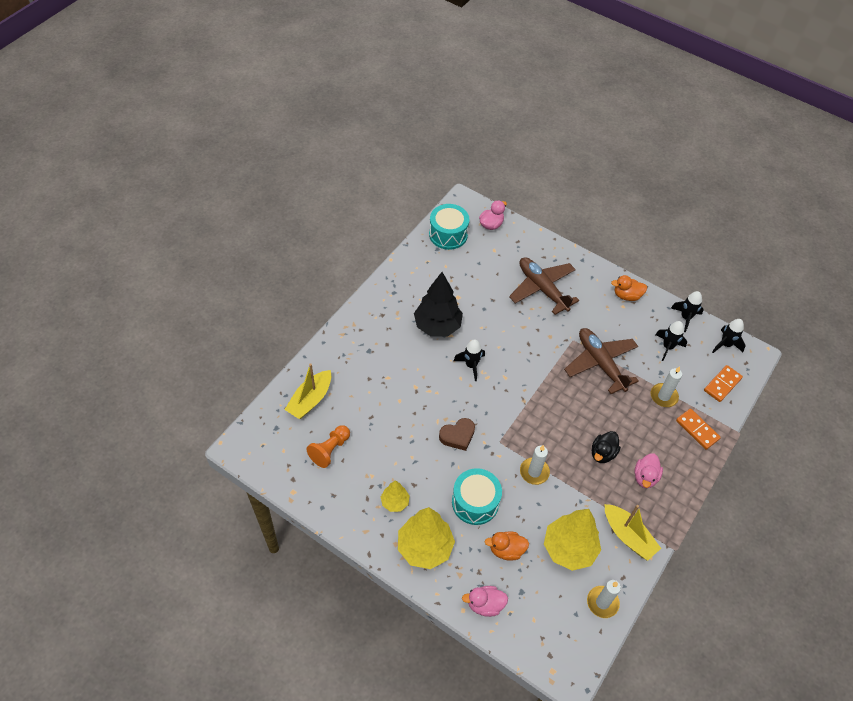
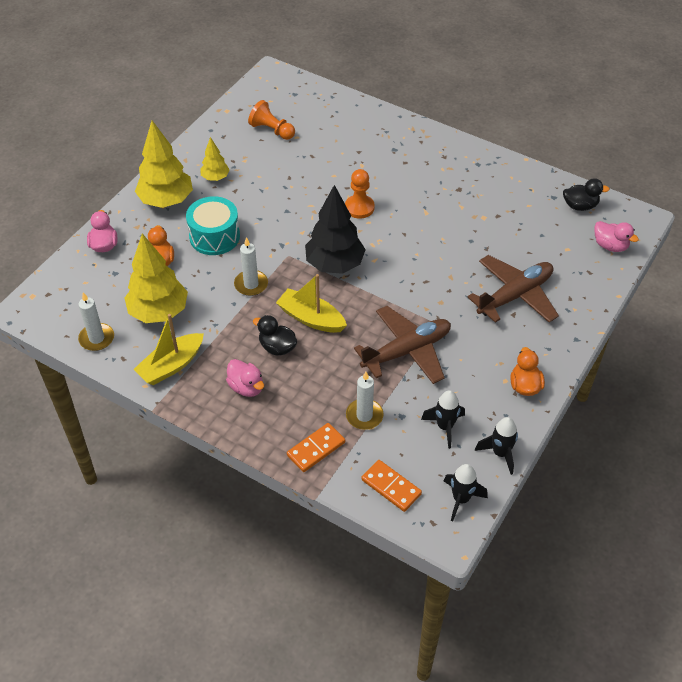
camera: 90 degrees right, 5 degrees down
yellow boat [284,363,331,419] -> yellow boat moved to [276,274,347,333]
black tree [414,272,463,336] -> black tree moved to [305,185,366,274]
turquoise drum [429,204,469,250] -> black duck [563,178,609,211]
brown heart [439,418,475,451] -> none
black rocket [453,340,485,381] -> none
pink duck [634,454,663,488] -> pink duck turned 150 degrees counterclockwise [226,359,264,397]
none -> orange pawn [345,169,375,219]

